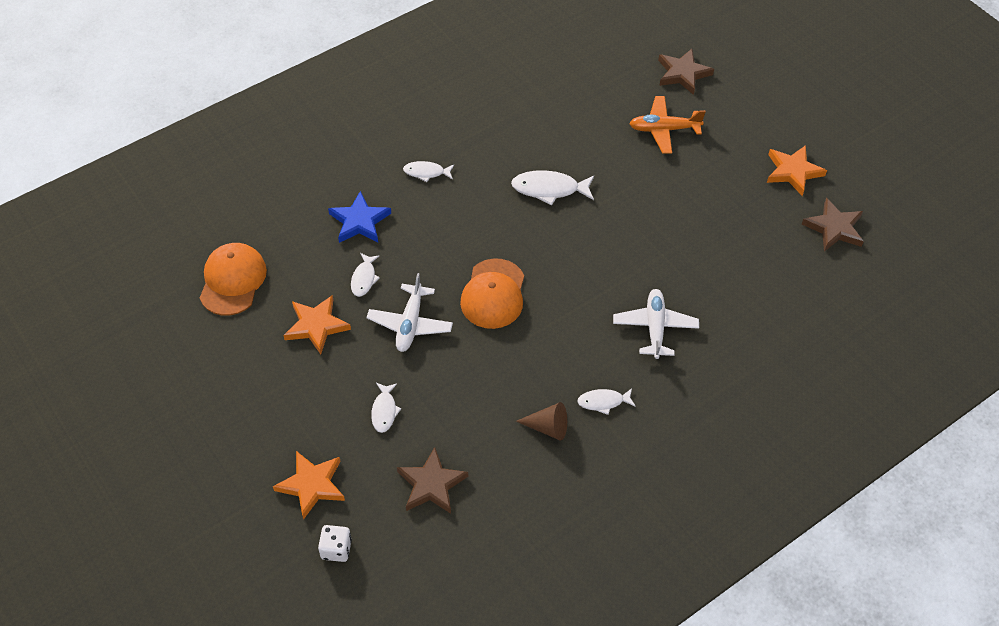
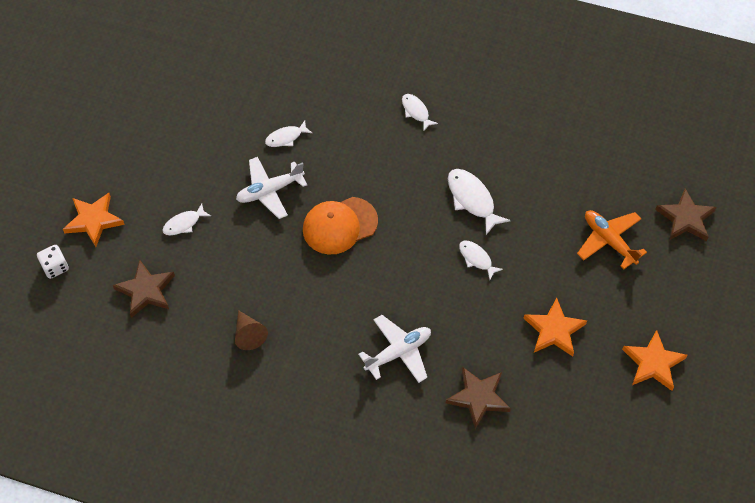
camera: 55 degrees right, 5 degrees up
orange cap [200,243,267,316] -> none
orange star [284,295,351,354] -> orange star moved to [524,298,587,357]
blue star [328,191,391,243] -> none
white fish [577,388,636,415] -> white fish moved to [459,241,503,280]
brown star [802,198,864,251] -> brown star moved to [446,367,511,429]

